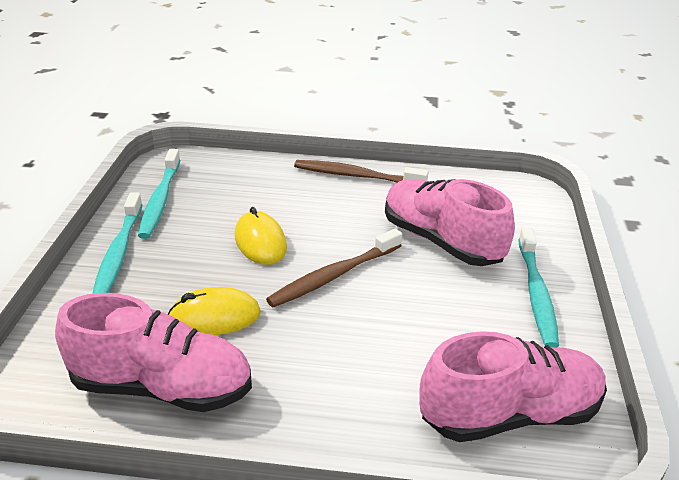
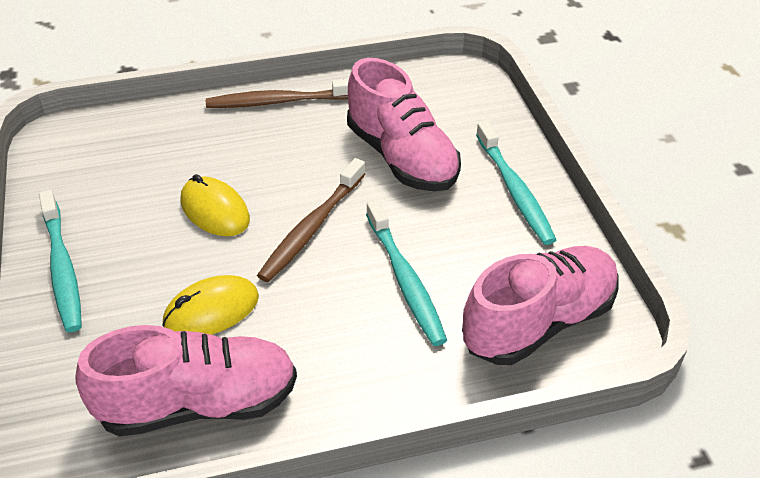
camera: 20 degrees left, 10 degrees up
turquoise toothbrush [138,149,180,239] -> turquoise toothbrush moved to [366,199,447,346]
pink shoe [385,179,515,266] -> pink shoe turned 150 degrees counterclockwise [347,58,461,191]

